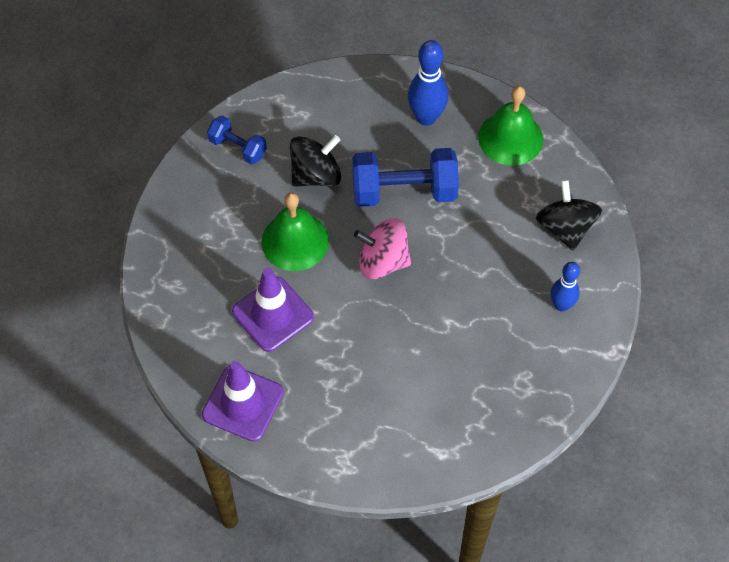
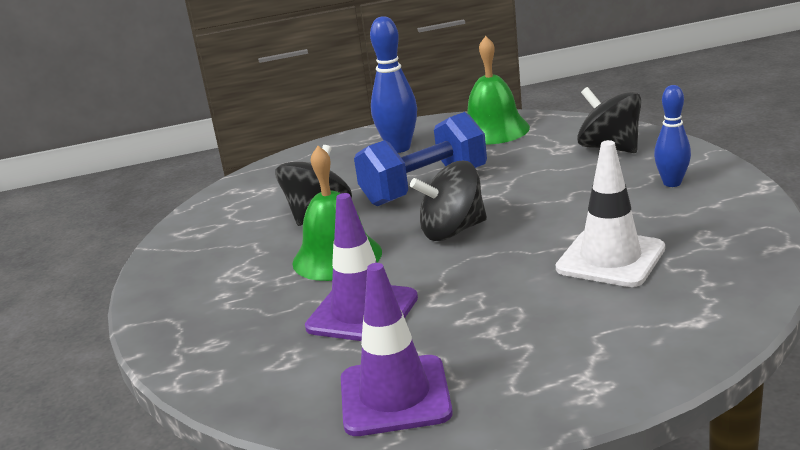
camera: 25 degrees left, 35 degrees down
blue dumbbell [207,115,267,165] -> none
pink spinning top [354,219,411,279] -> black spinning top [410,161,487,241]
none -> white traffic cone [556,140,665,287]

